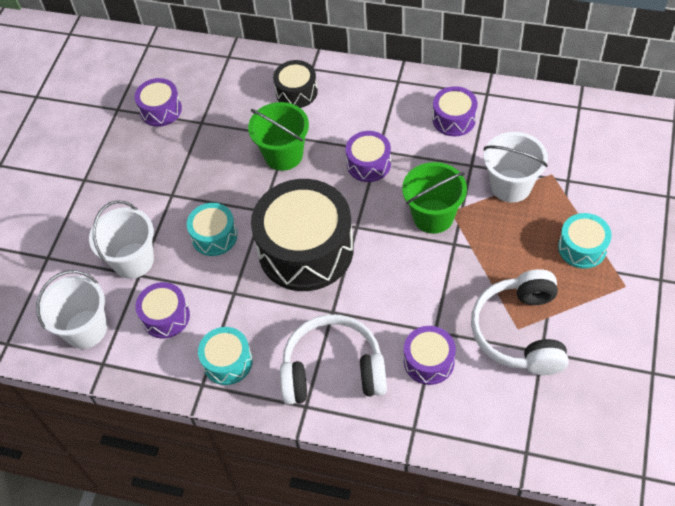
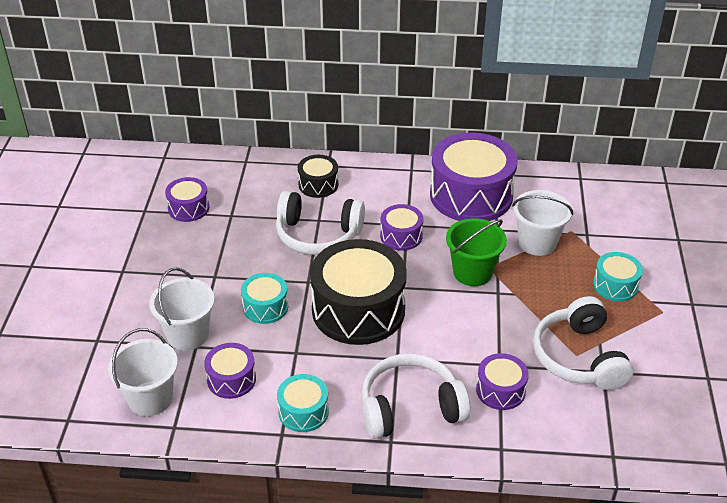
camera: 15 degrees left, 15 degrees down
green bucket [248,102,309,171] -> white headphones [276,191,365,255]
purple drum [433,86,477,136] -> purple drum [430,133,517,221], size x2.05

